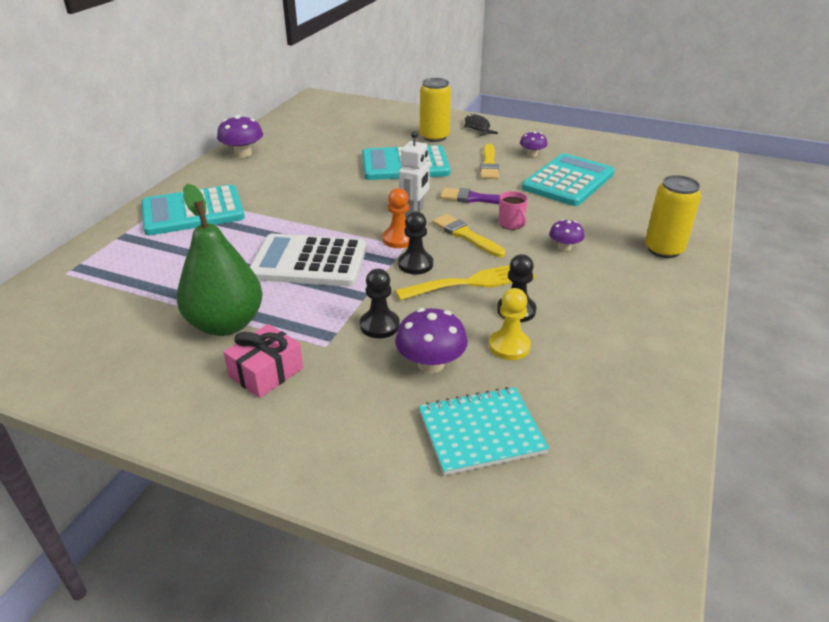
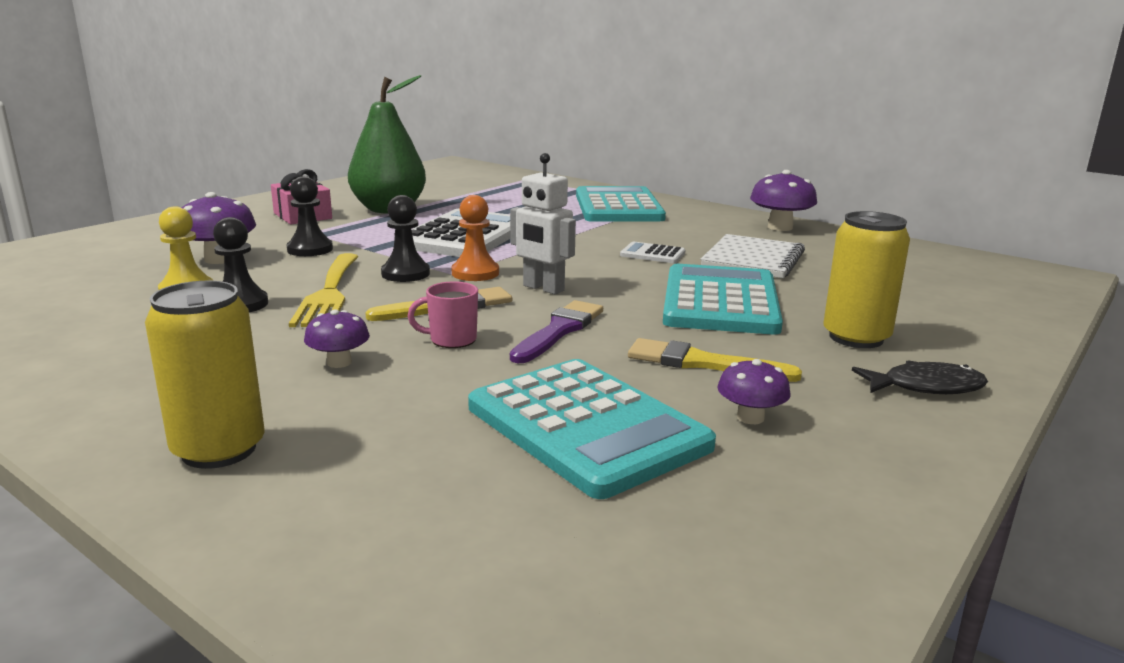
camera: 105 degrees right, 15 degrees down
turquoise notebook [419,387,549,476] -> none
none -> white calculator [620,242,686,263]
none -> white notebook [700,234,805,278]

